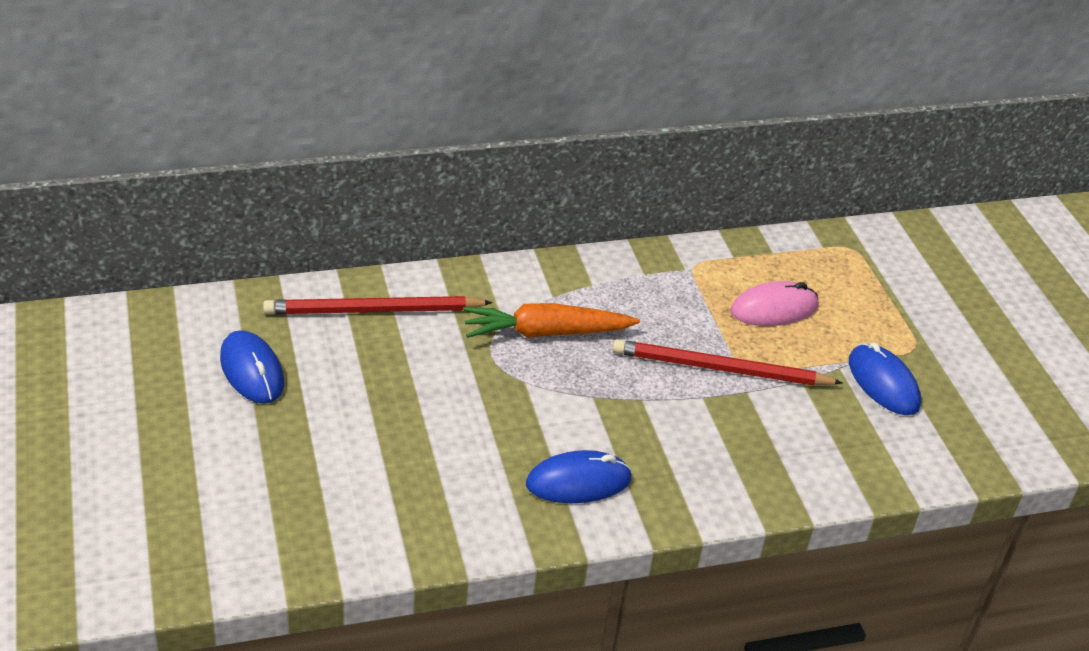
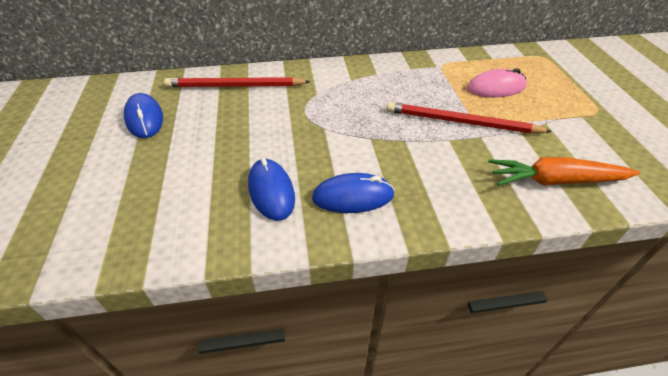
camera: 10 degrees right, 5 degrees up
orange carrot [463,303,640,338] -> orange carrot moved to [488,157,640,186]
blue mouse [849,342,921,415] -> blue mouse moved to [248,158,295,221]

